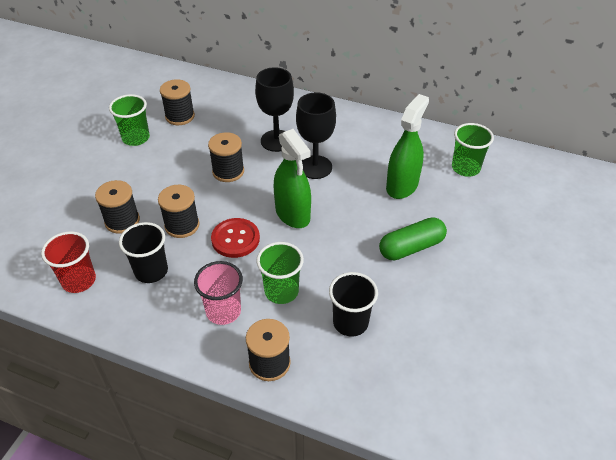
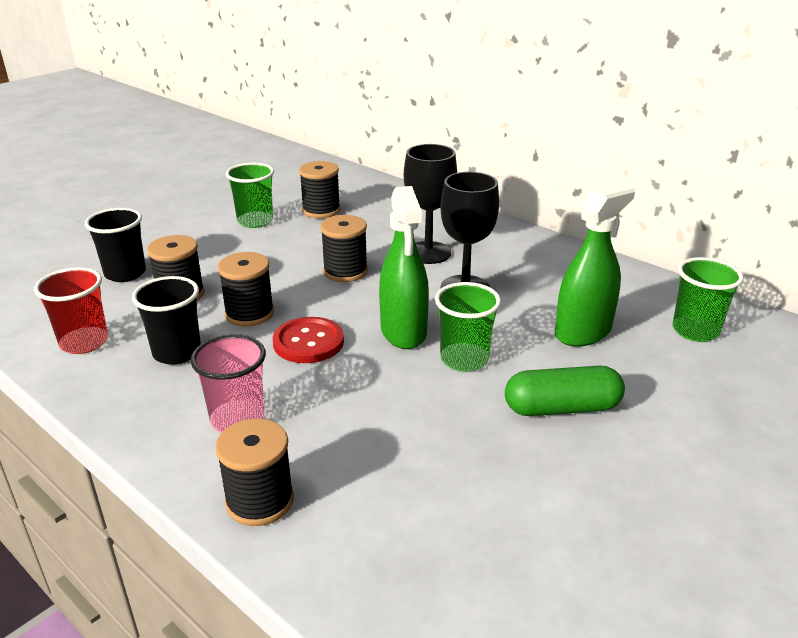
camera: 20 degrees right, 15 degrees down
green cup [256,242,304,304] -> green cup moved to [435,282,501,372]
black cup [329,272,378,337] -> black cup moved to [85,208,146,282]

